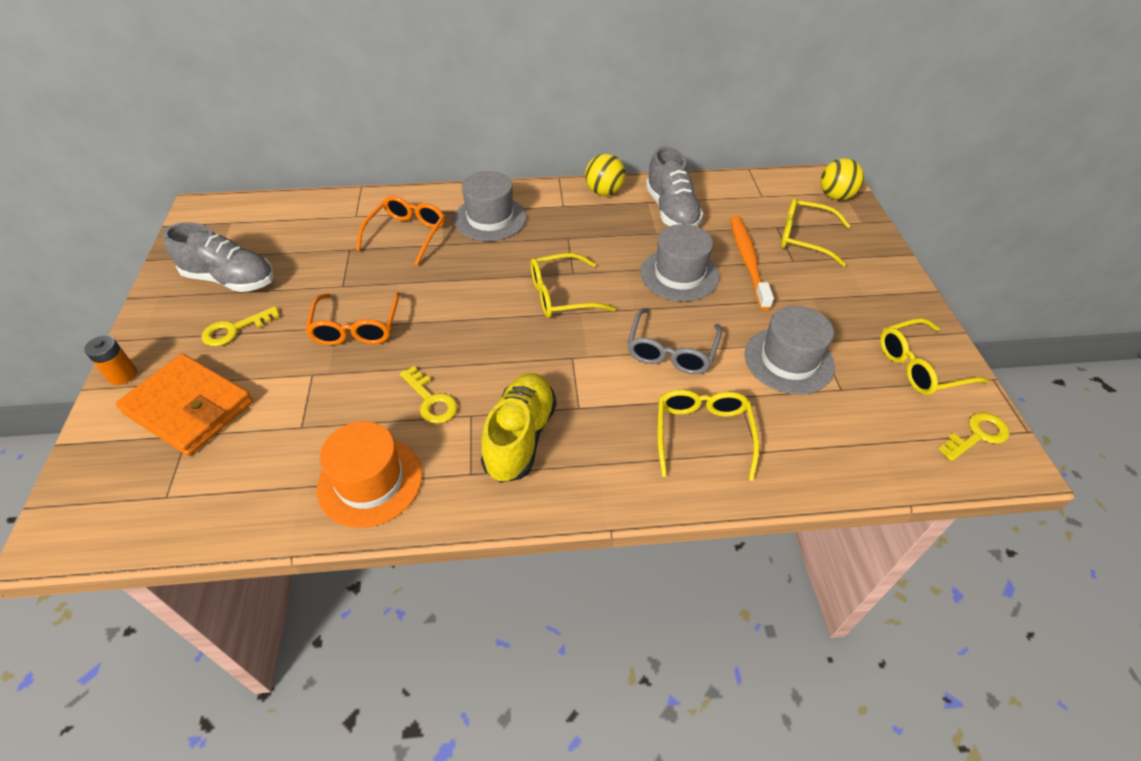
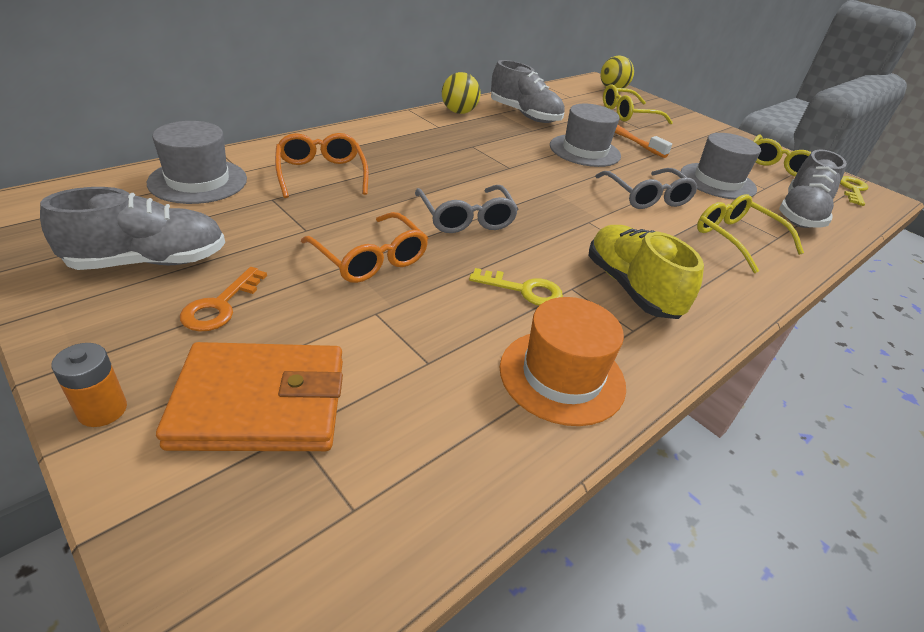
camera: 40 degrees left, 10 degrees down
yellow key [202,306,280,346] -> orange key [180,267,267,332]
grey hat [454,171,527,241] -> grey hat moved to [147,121,247,204]
yellow glasses [531,253,616,318] -> none
none -> grey glasses [415,185,518,233]
none -> grey shoe [779,149,847,228]

